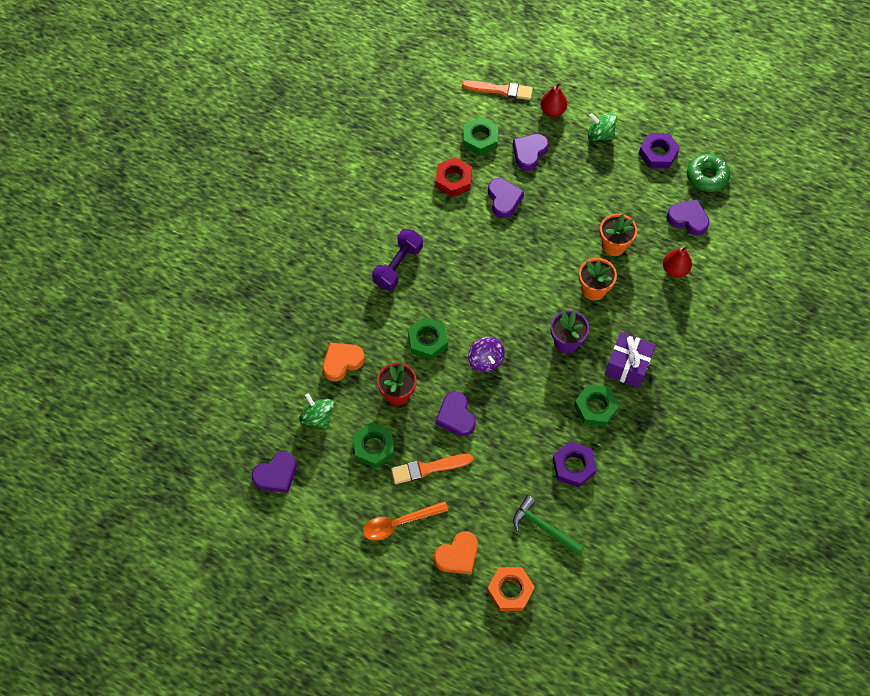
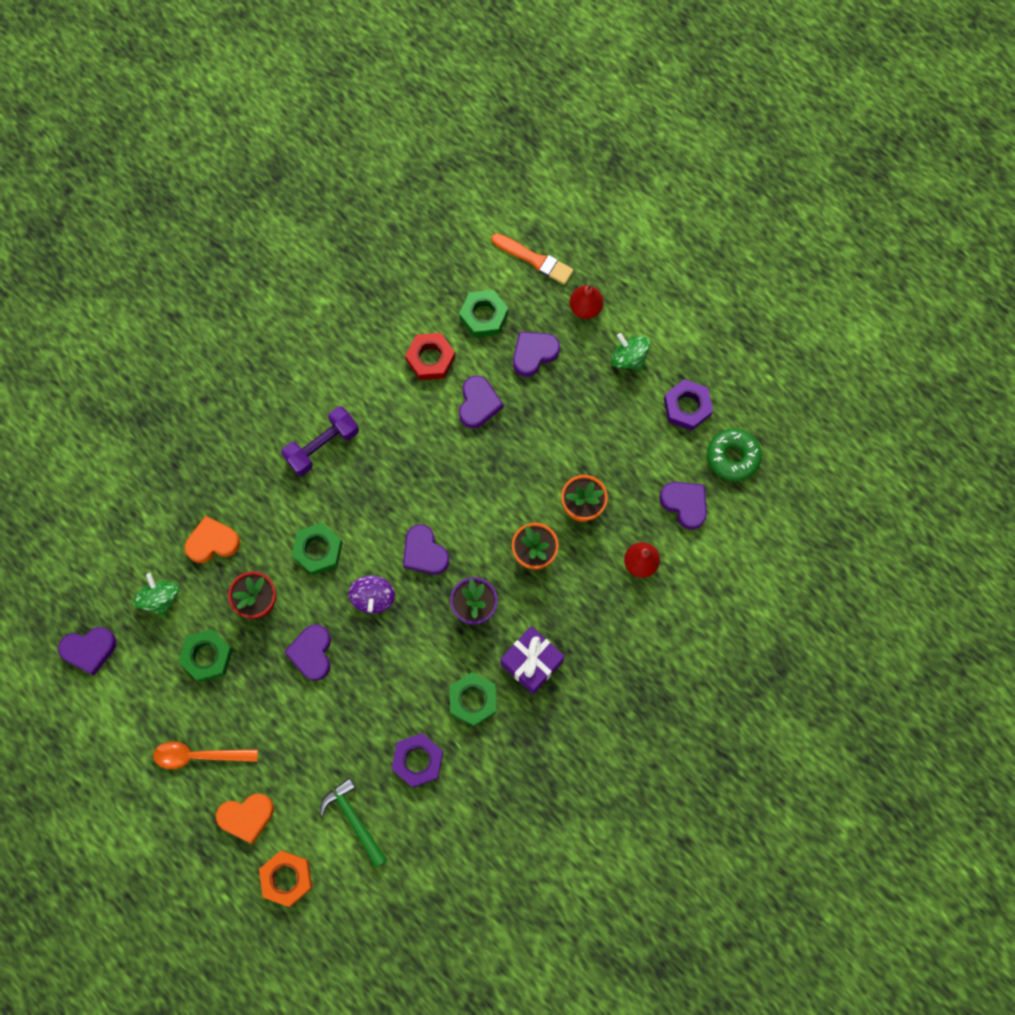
camera: 20 degrees right, 10 degrees up
orange brush [391,454,473,484] -> none
none -> purple heart [403,524,449,575]

